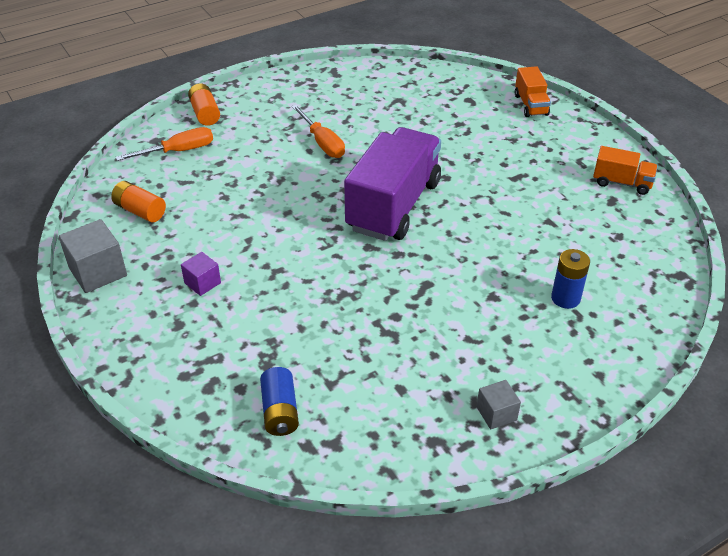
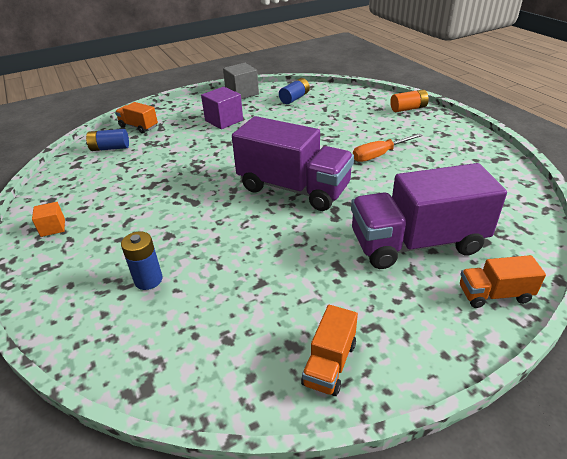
camera: 95 degrees right, 5 degrees down
orange battery [111,181,166,222] -> blue battery [279,78,310,104]
orange screwdriver [116,127,213,161] -> none
purple cube [181,252,221,296] -> purple cube [201,87,243,129], size x1.70
grey cube [477,380,521,429] -> orange cube [32,202,65,237]
none -> orange truck [115,102,158,133]
none -> purple truck [351,163,507,269]

